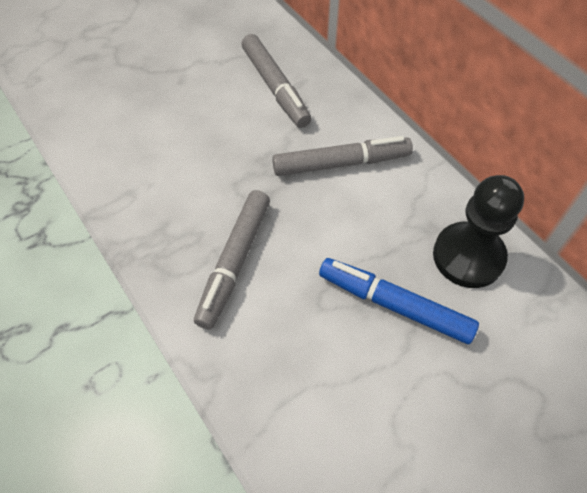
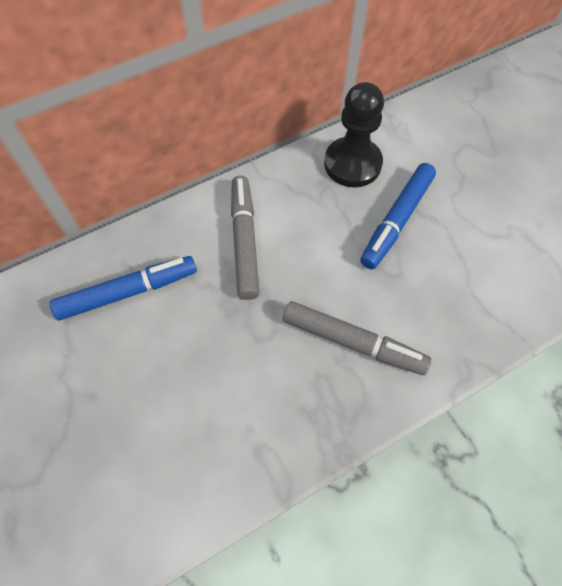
camera: 85 degrees left, 5 degrees up
grey marker [242,34,311,128] -> blue marker [50,256,197,321]

